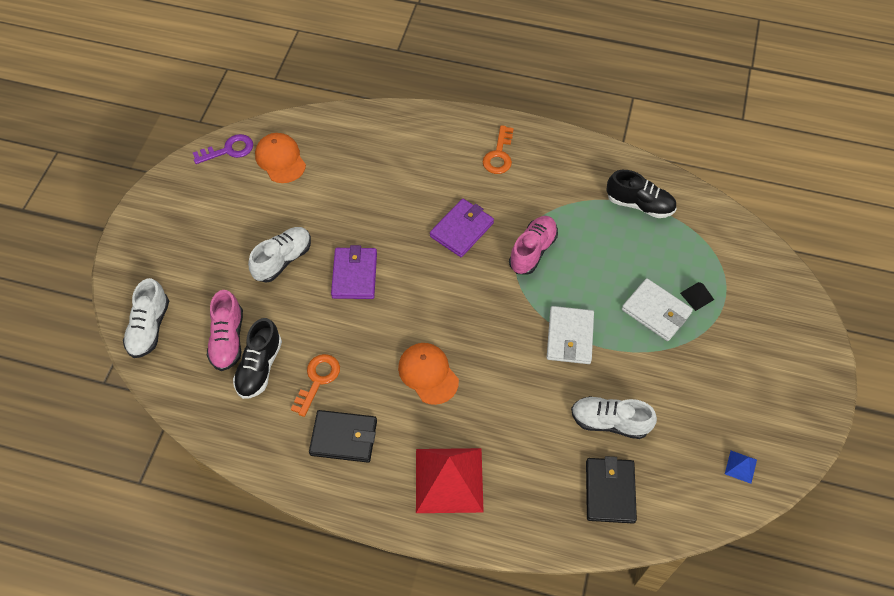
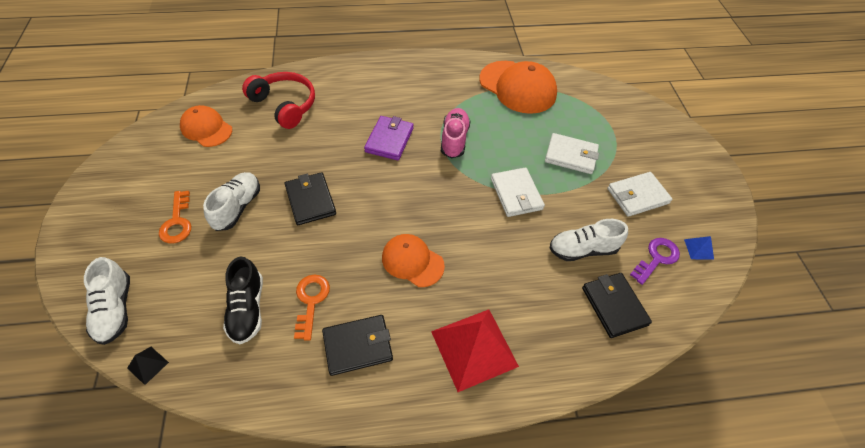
camera: 25 degrees left, 5 degrees down
purple key [193,134,253,164] -> purple key moved to [630,238,680,285]
pink shoe [207,290,243,371] -> none
purple wallet [331,245,377,299] -> black wallet [285,172,336,225]
orange key [483,125,514,174] -> orange key moved to [159,191,191,243]
black shoe [607,170,677,218] -> orange cap [479,61,557,114]
black pyramid [680,282,714,311] -> black pyramid moved to [127,347,169,385]
none -> red headphones [242,72,315,129]
none -> white wallet [607,172,672,217]

